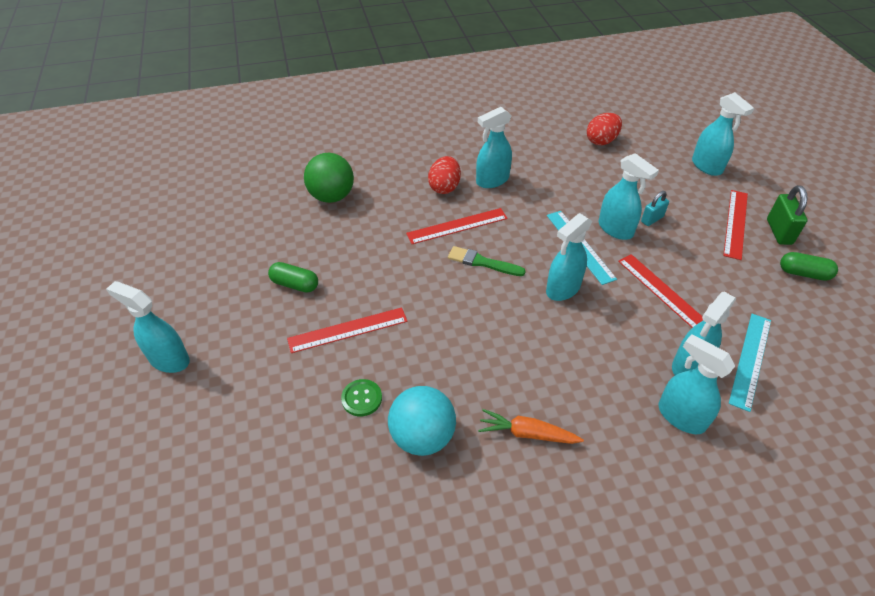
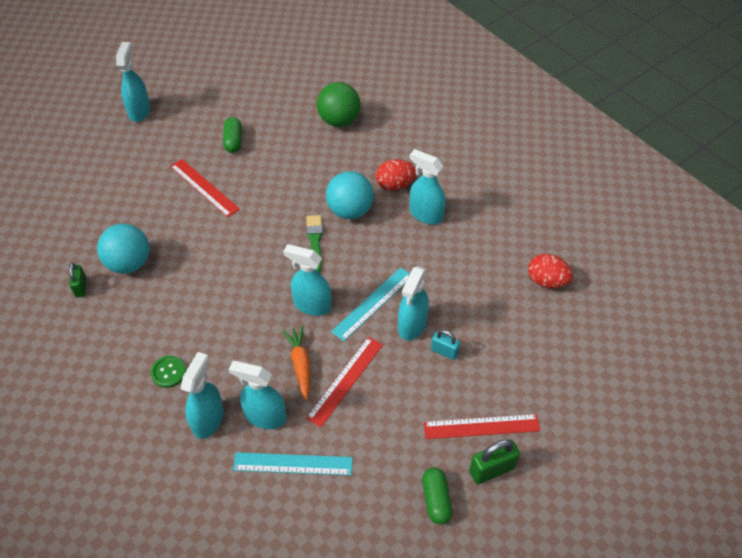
camera: 65 degrees right, 5 degrees up
green button [341,379,382,416] -> green button moved to [151,356,186,388]
red ruler [406,208,508,244] -> turquoise ball [326,171,374,219]
orange carrot [478,409,584,444] -> orange carrot moved to [283,326,310,400]
turquoise spray bottle [692,92,754,176] -> none
none -> green padlock [69,263,86,298]

